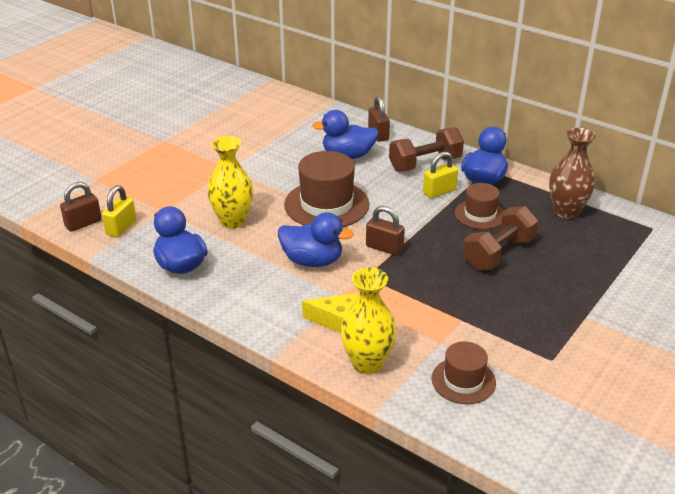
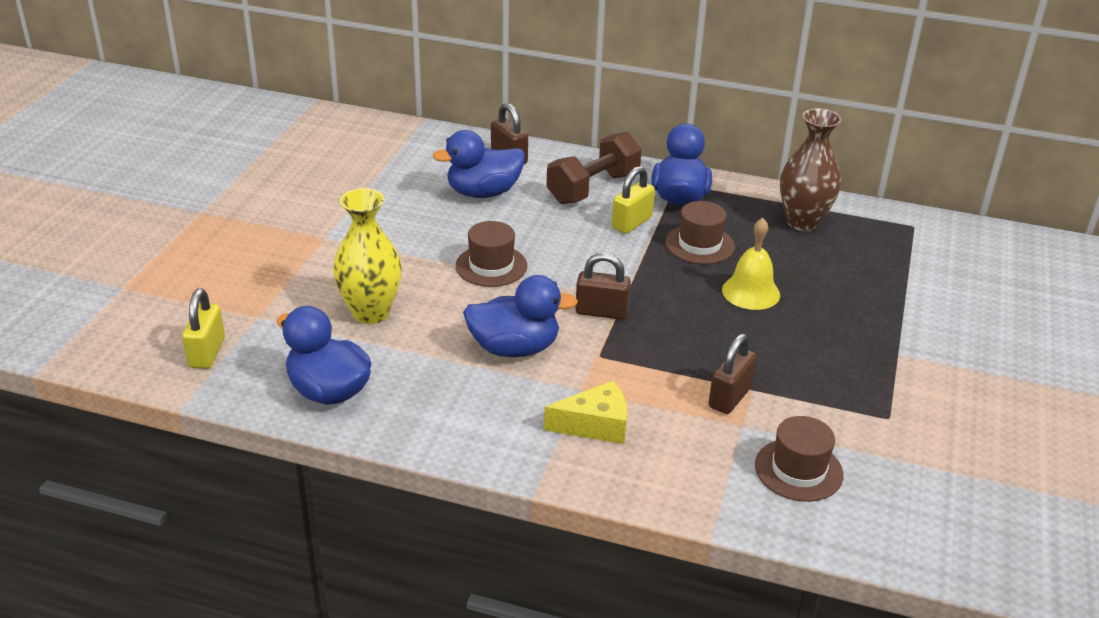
camera: 20 degrees left, 0 degrees up
brown padlock [60,182,102,232] -> brown padlock moved to [709,333,757,414]
brown hat [284,151,369,227] -> brown hat [456,221,527,287], size x0.59
yellow vase [340,267,397,374] -> none
brown dumbbell [463,206,538,270] -> yellow bell [722,218,780,310]

